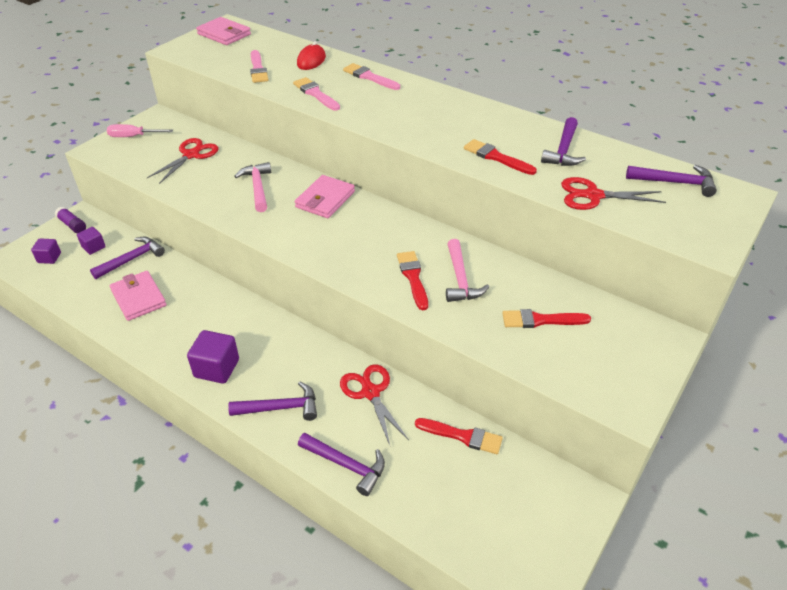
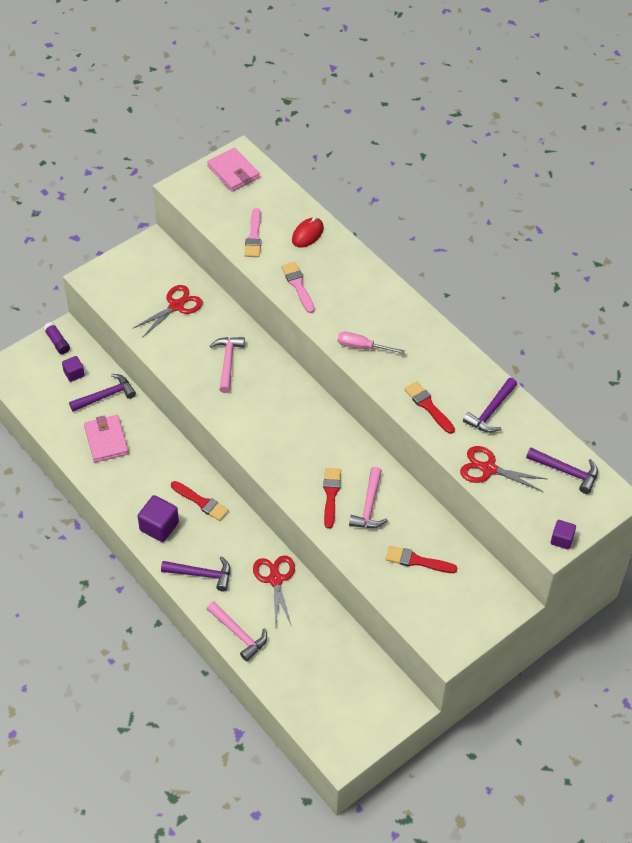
camera: 15 degrees right, 10 degrees up
purple cube [31,239,61,264] -> purple cube moved to [551,520,576,549]
pink screwdriver [107,124,173,137] -> pink screwdriver moved to [338,332,405,354]
pink wallet [295,175,355,218] -> none
purple hammer [298,433,385,496] -> pink hammer [207,601,267,661]
pink brush [343,63,400,90] -> none
red brush [415,418,503,454] -> red brush moved to [171,481,229,521]

